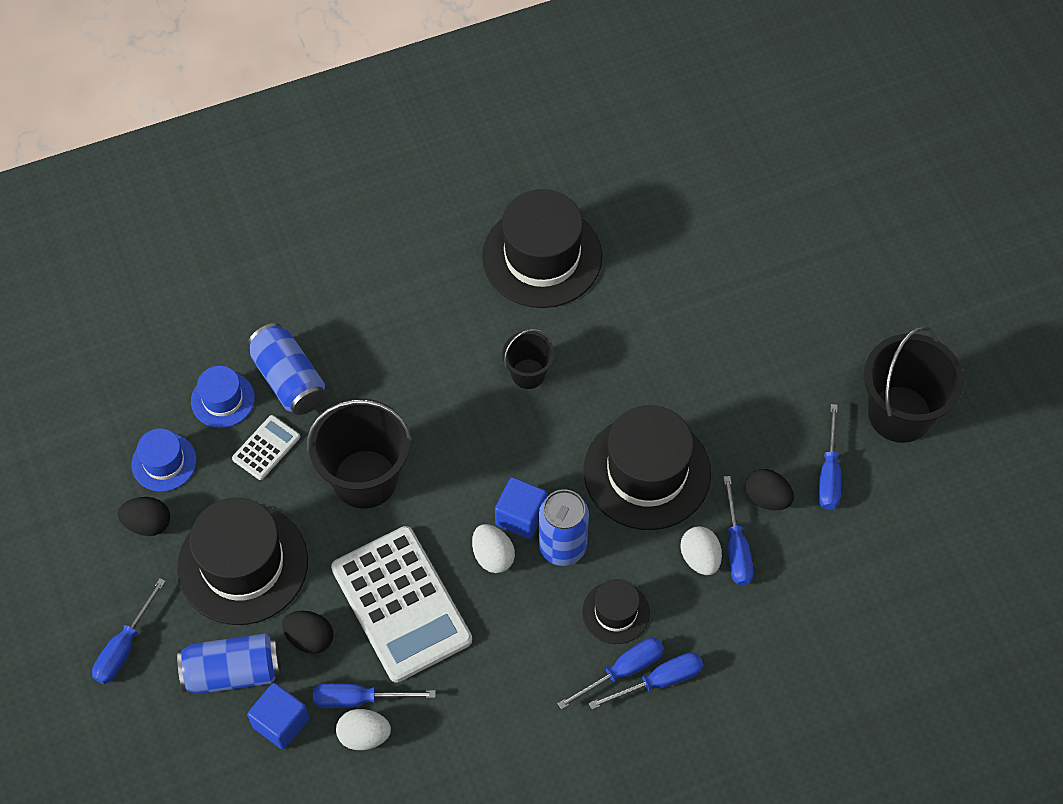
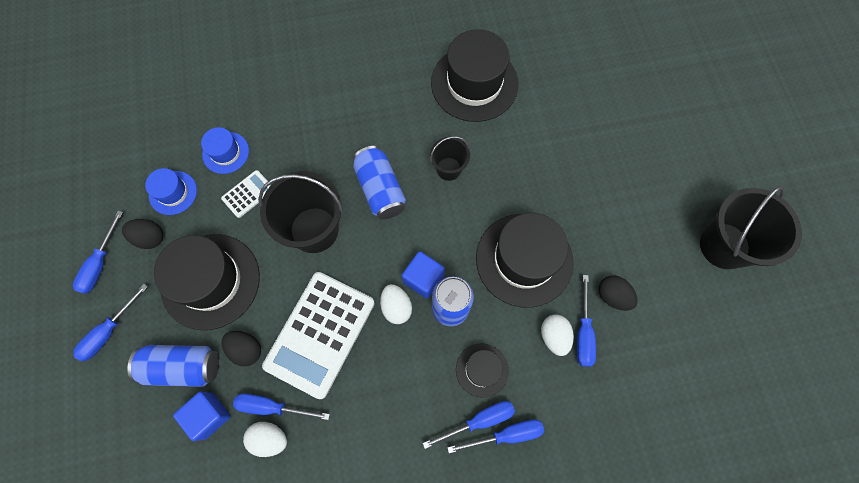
camera: 10 degrees right, 10 degrees up
blue can [248,323,325,415] -> blue can moved to [353,146,406,220]
white calculator [331,526,472,683] -> white calculator turned 45 degrees clockwise [262,272,375,399]
blue screwdriver [818,404,841,510] -> blue screwdriver moved to [73,211,123,294]

